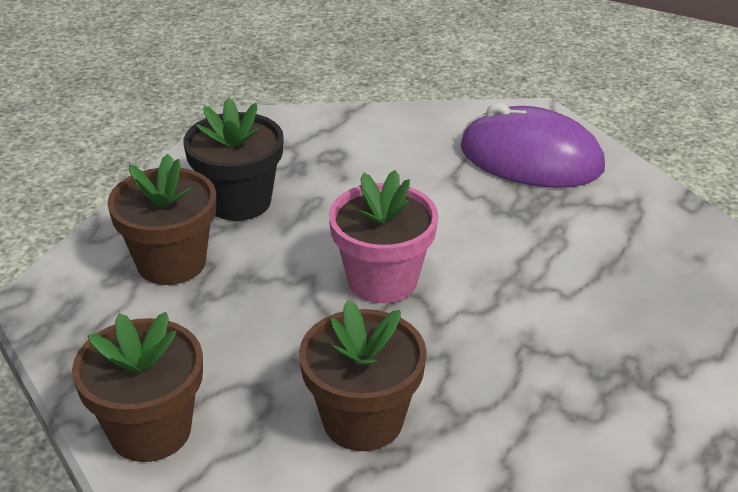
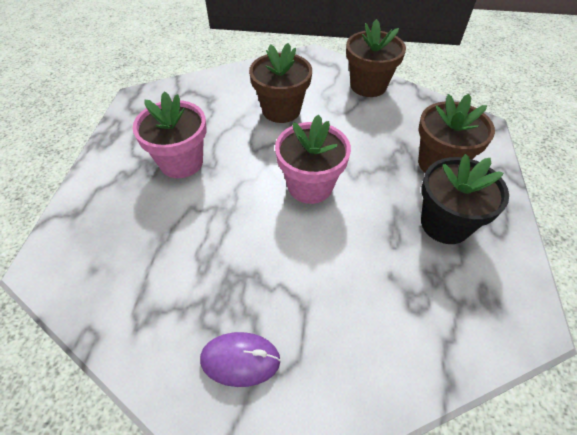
camera: 160 degrees right, 15 degrees up
purple mouse [460,103,605,188] -> purple mouse [200,332,281,387], size x0.54
none -> pink flower pot [133,91,206,178]

